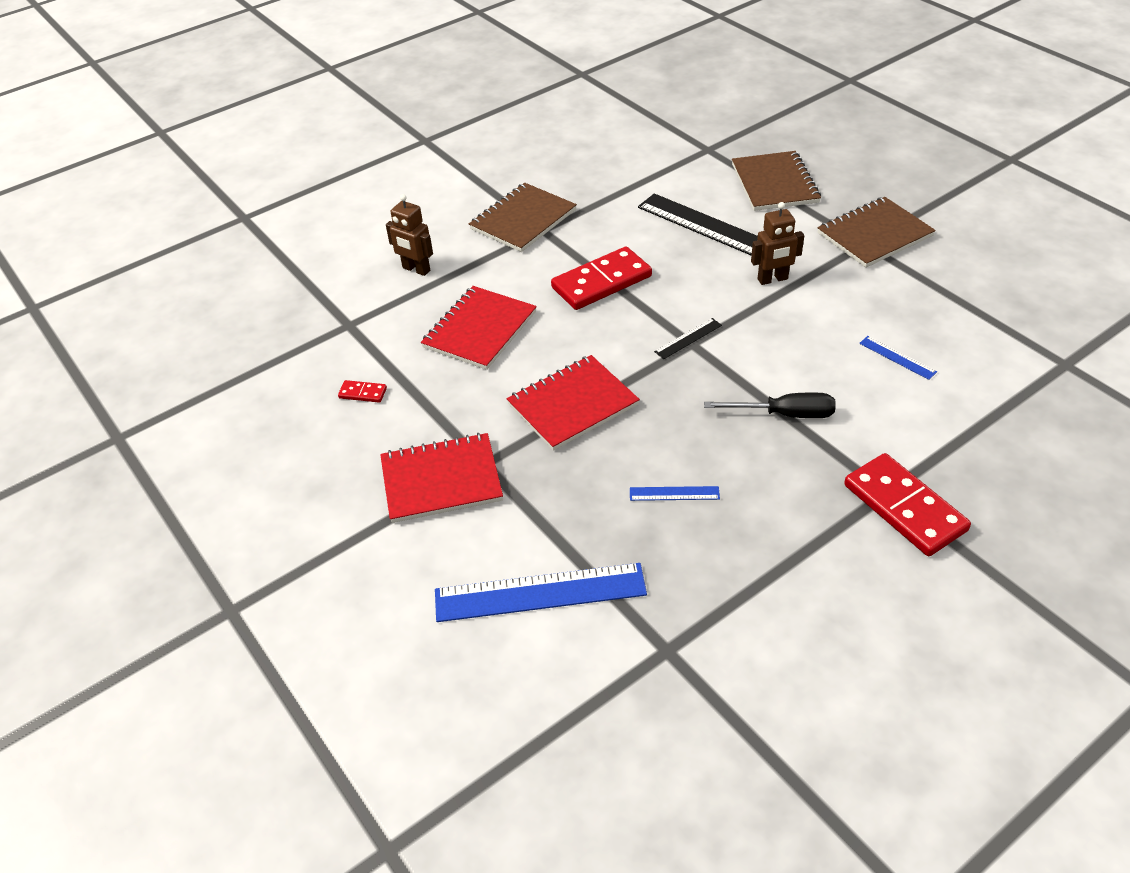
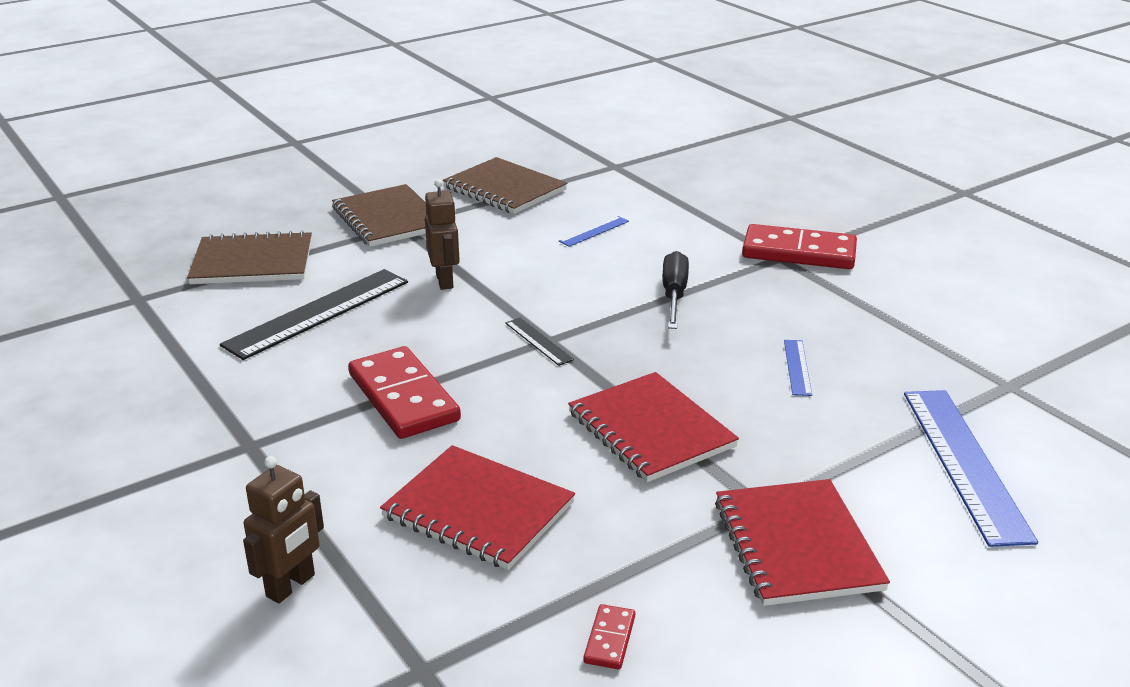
camera: 90 degrees left, 15 degrees down
brown notebook [469,183,577,252] -> brown notebook moved to [443,157,567,214]
red domino [844,453,971,556] -> red domino turned 45 degrees clockwise [742,224,857,269]

